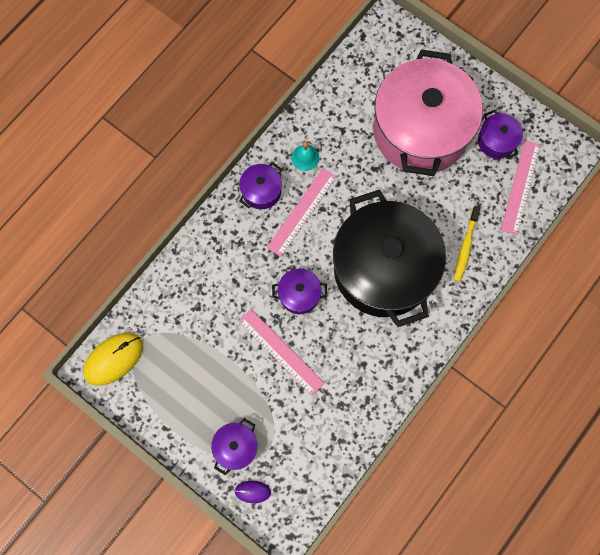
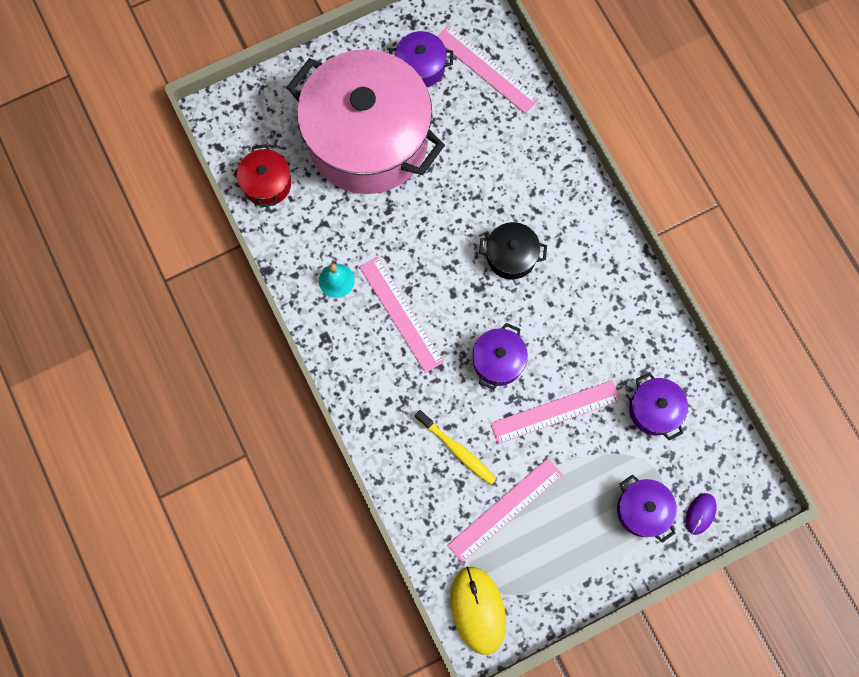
camera: 65 degrees left, 0 degrees up
purple pot [239,162,282,209] -> purple pot moved to [629,372,688,440]
black pot [333,190,446,327] -> black pot [479,222,547,279], size x0.40
yellow toothbrush [454,206,480,282] -> yellow toothbrush moved to [415,410,497,485]
none -> red pot [237,144,291,207]
none -> pink ruler [447,458,563,563]

